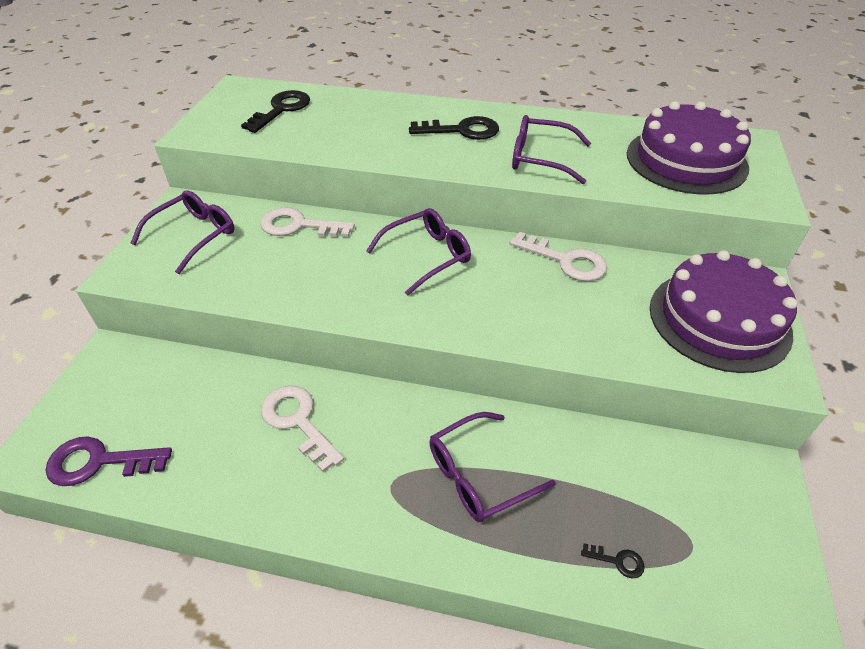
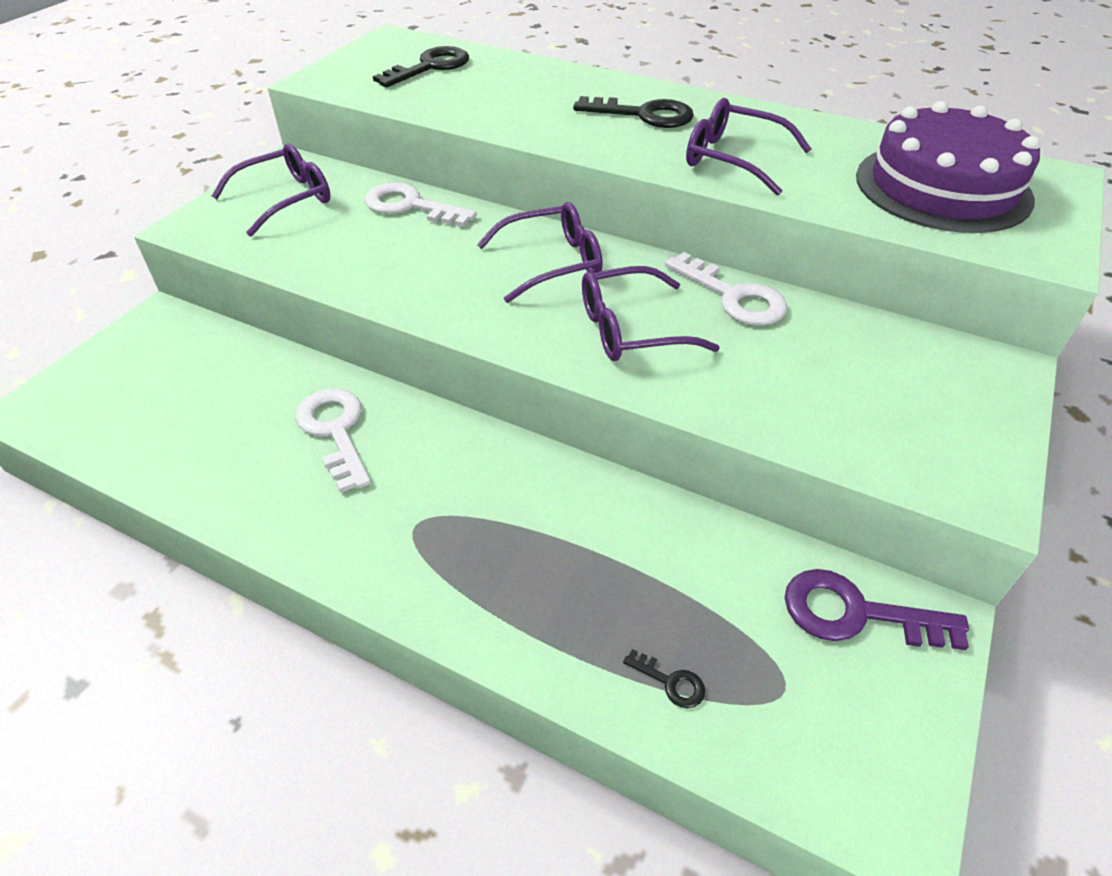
camera: 15 degrees right, 0 degrees up
purple key [46,436,172,486] -> purple key moved to [785,569,969,650]
purple glasses [429,412,555,522] -> purple glasses moved to [582,266,720,361]
purple cake [650,250,798,373] -> none

